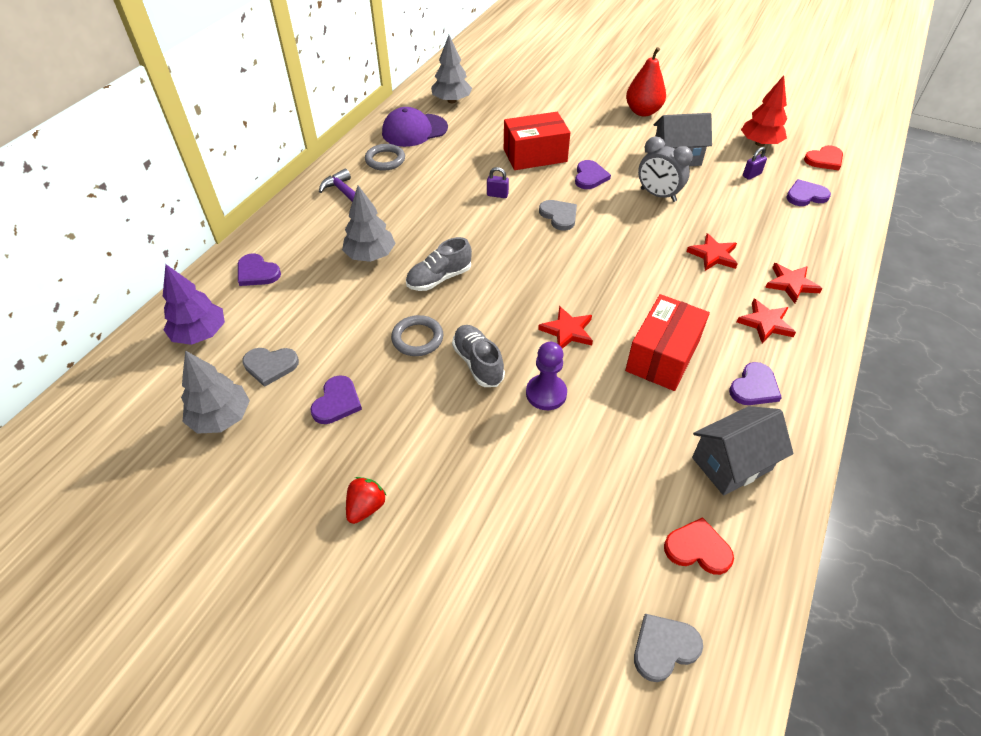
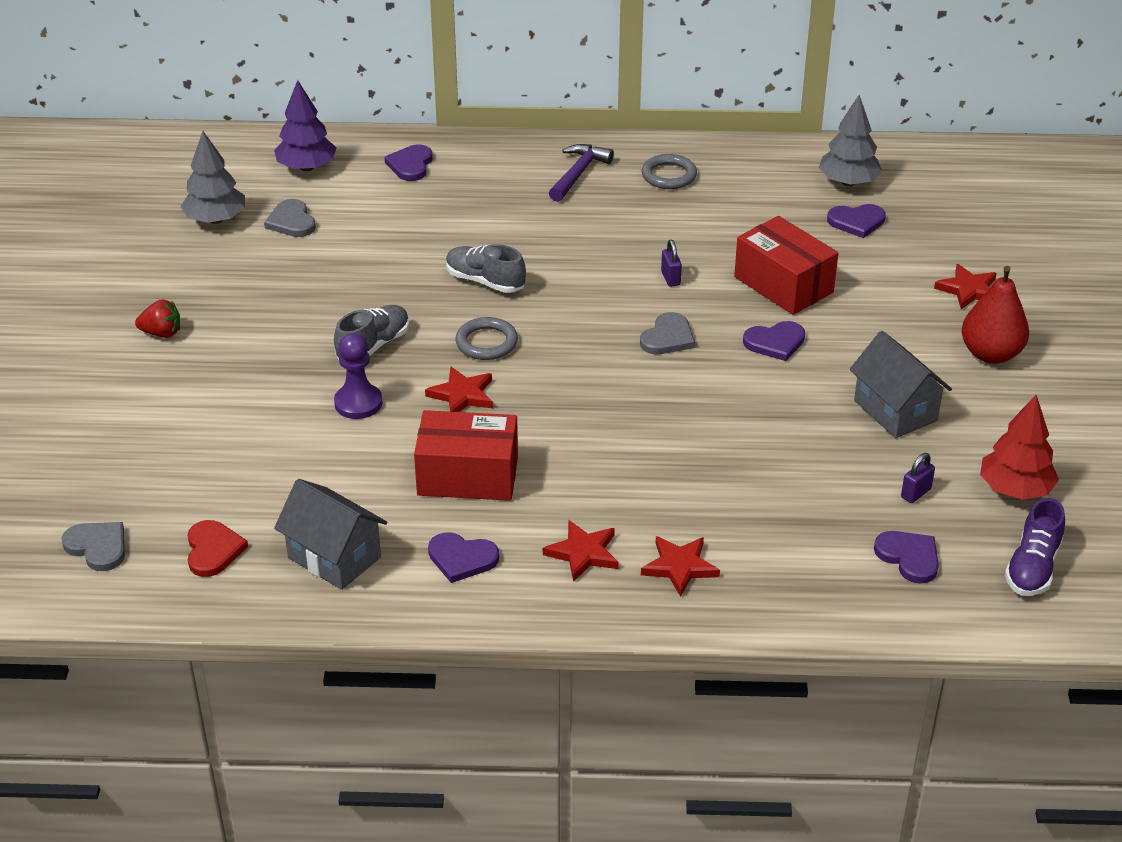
camera: 65 degrees right, 10 degrees down
purple heart [310,375,362,424] -> purple heart moved to [827,204,886,238]
grey tree [342,185,396,262] -> none
purple cap [382,107,448,147] -> none
grey ring [391,315,443,356] -> grey ring moved to [455,317,518,360]
grey clock [638,136,693,202] -> none
red star [686,233,738,271] -> red star moved to [934,264,997,309]
purple padlock [743,147,767,180] -> purple padlock turned 75 degrees counterclockwise [901,453,935,503]
red heart [804,145,843,170] -> purple shoe [1005,498,1065,596]

